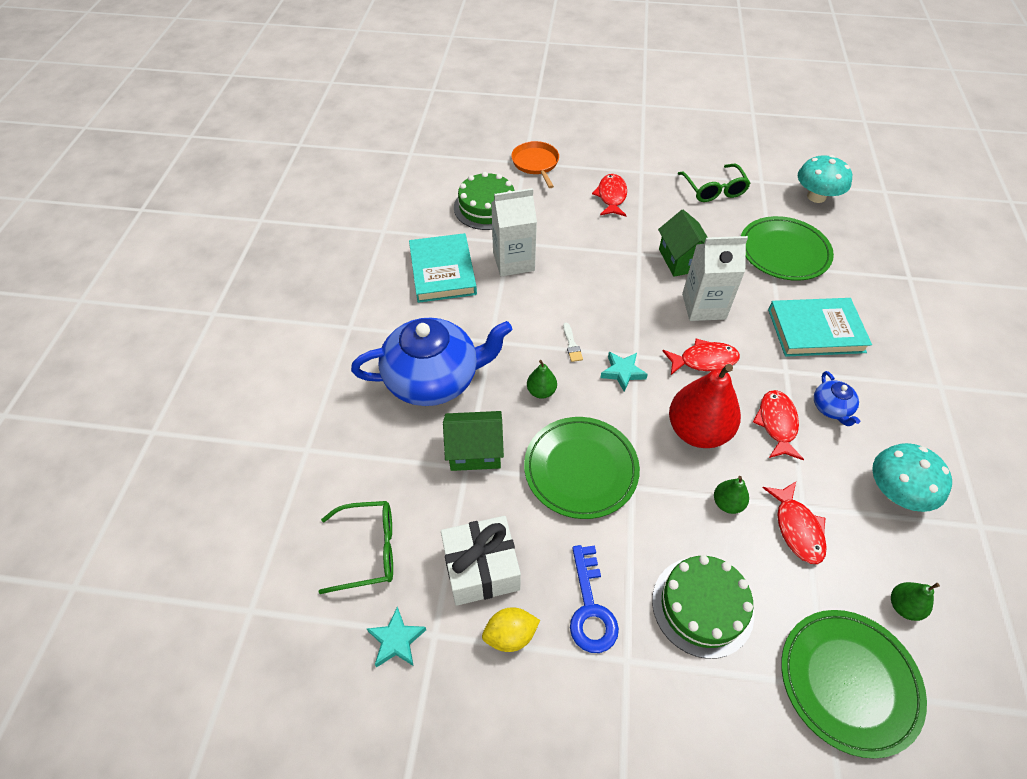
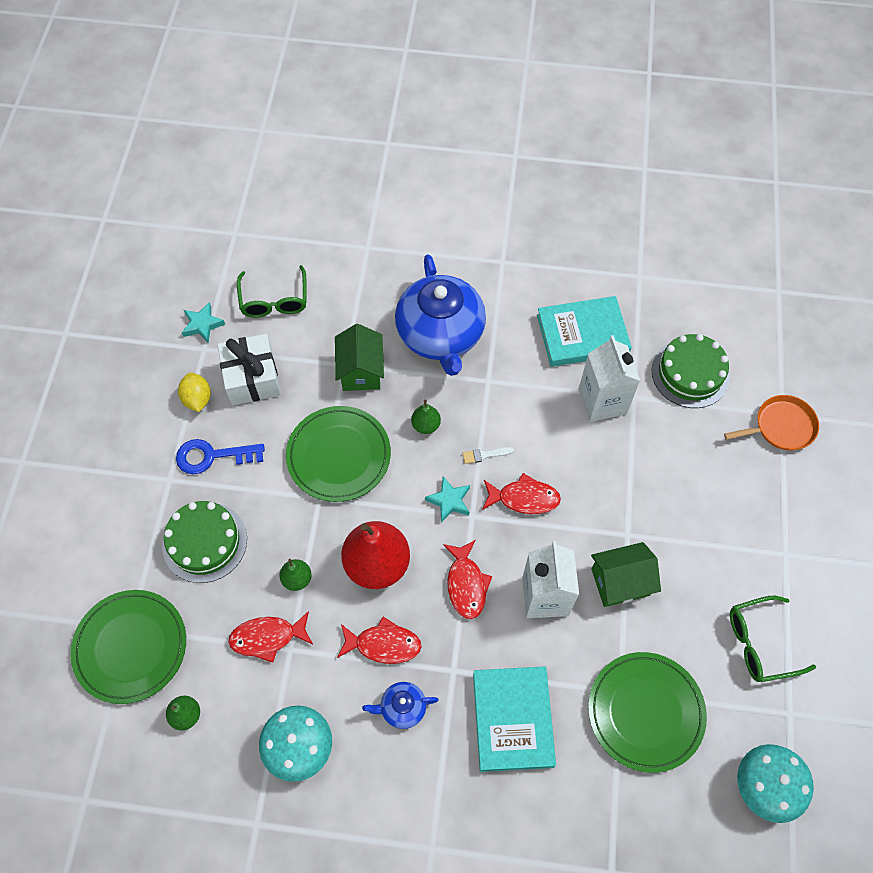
camera: 90 degrees right, 10 degrees up
red fish [592,174,627,217] -> red fish moved to [482,473,561,514]

